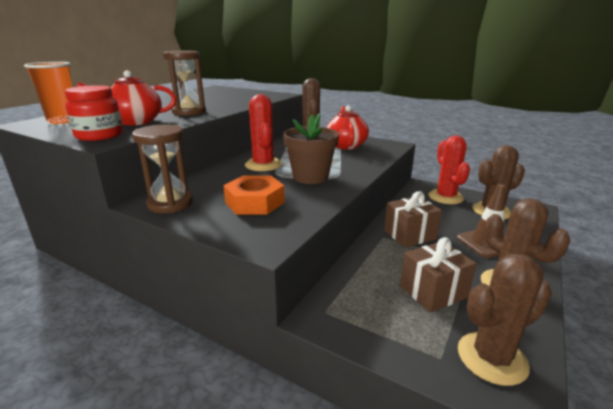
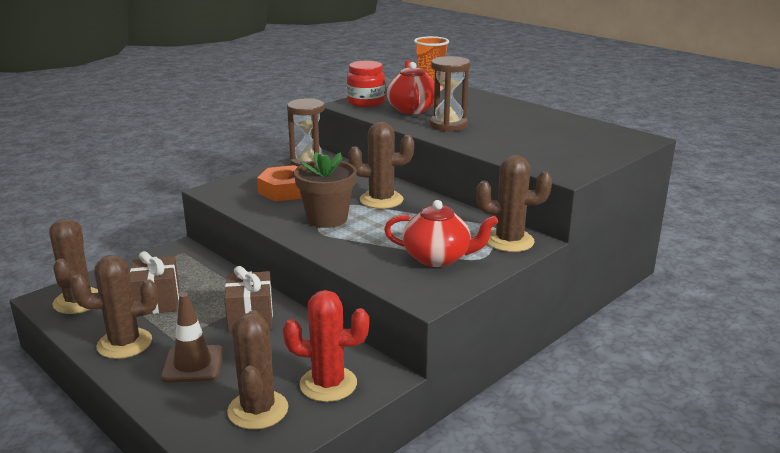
camera: 105 degrees right, 0 degrees up
red cactus [245,94,282,171] -> brown cactus [348,122,414,209]

